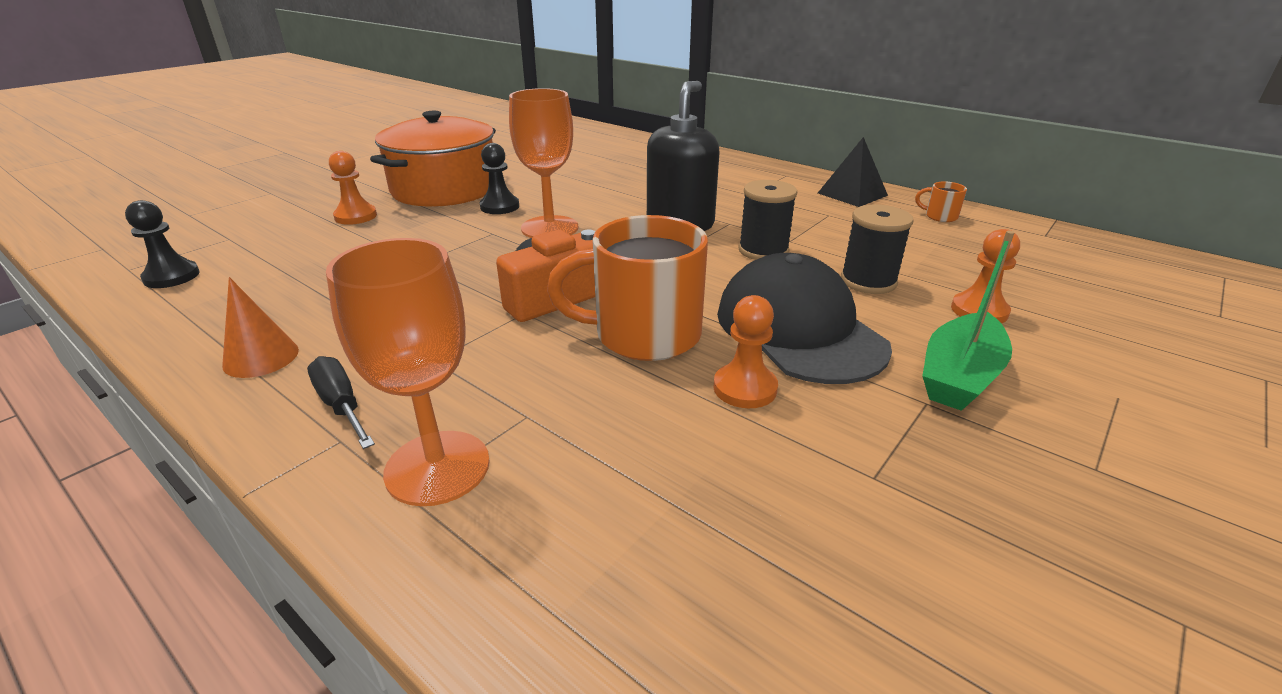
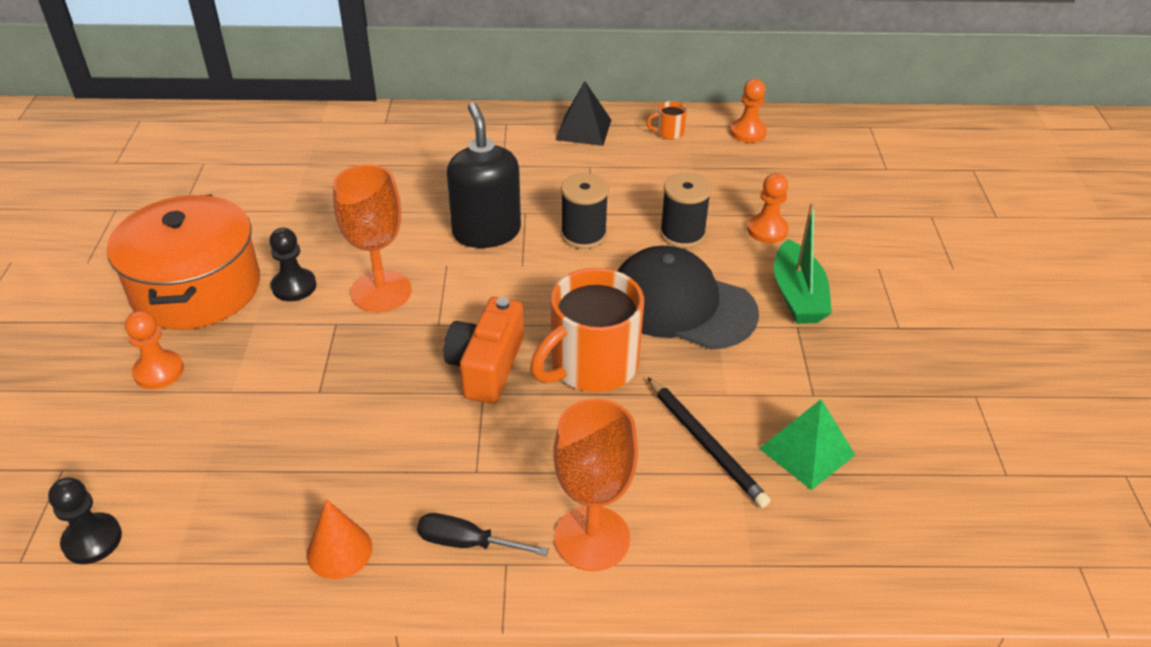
camera: 40 degrees left, 10 degrees up
orange pawn [713,295,778,408] -> orange pawn moved to [730,79,767,143]
none -> black pencil [648,377,771,508]
none -> green pyramid [759,399,855,490]

